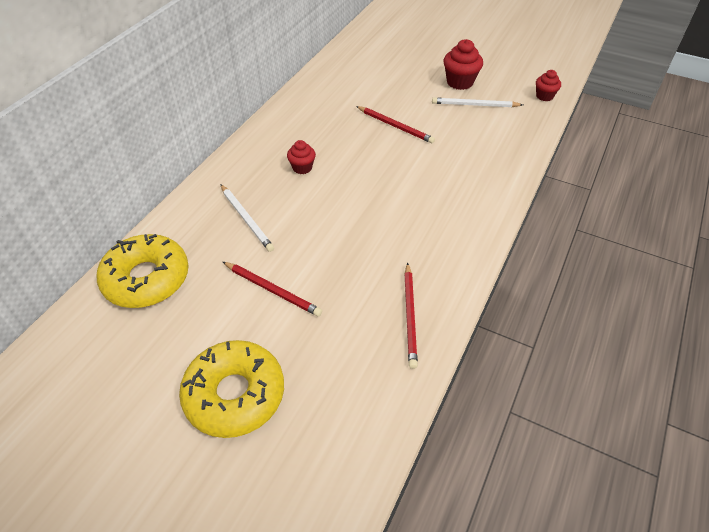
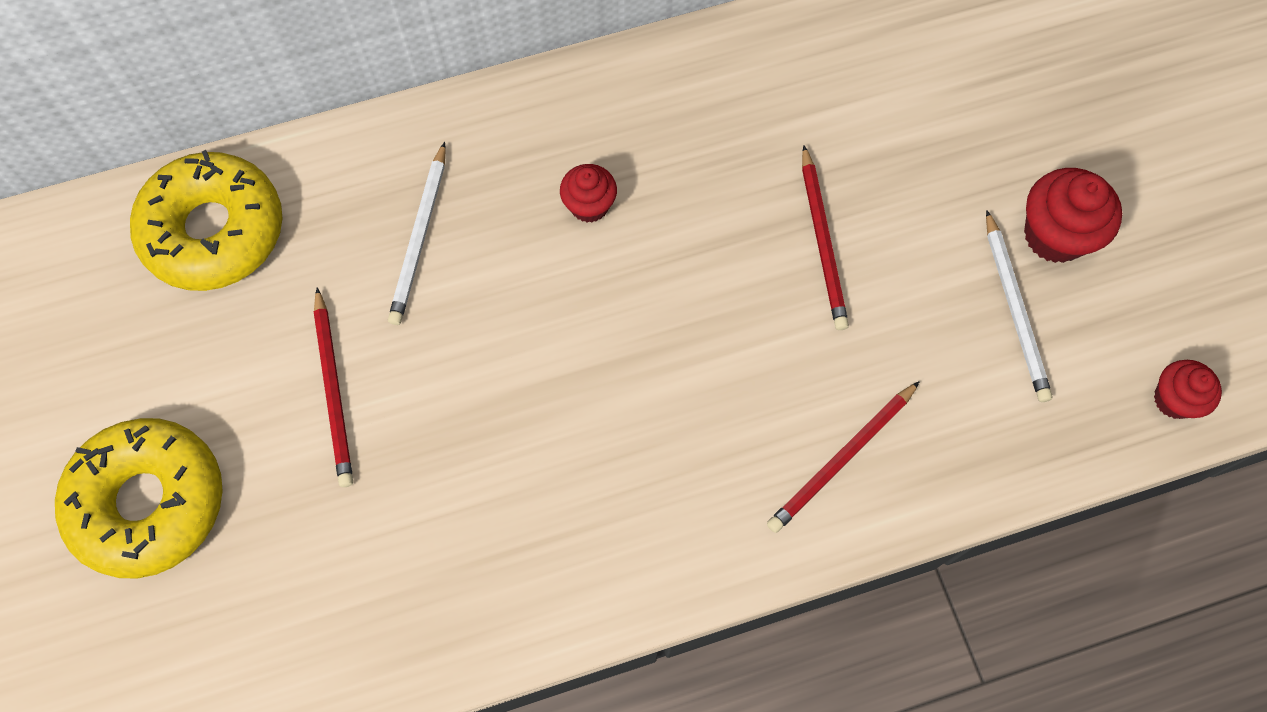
camera: 45 degrees right, 20 degrees up
red pencil [404,263,418,369] -> red pencil moved to [767,381,920,533]
white pencil [432,97,523,107] -> white pencil turned 150 degrees counterclockwise [986,210,1052,402]

